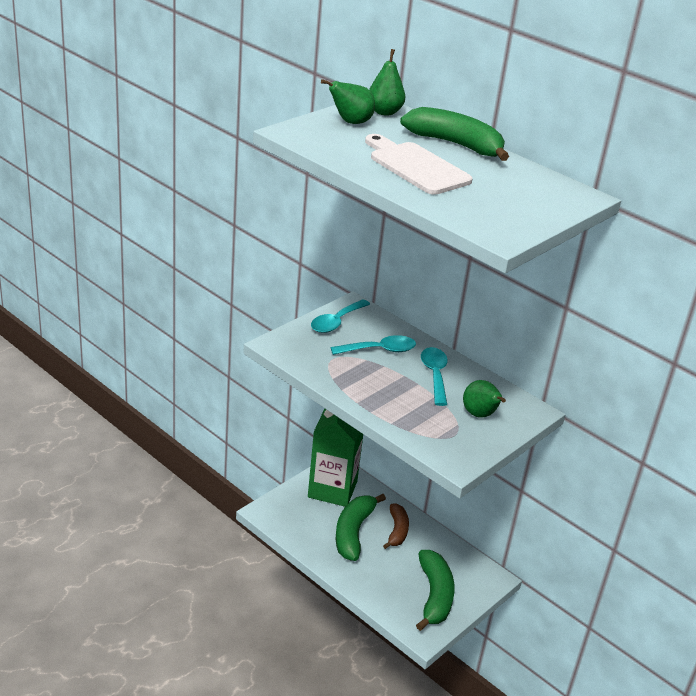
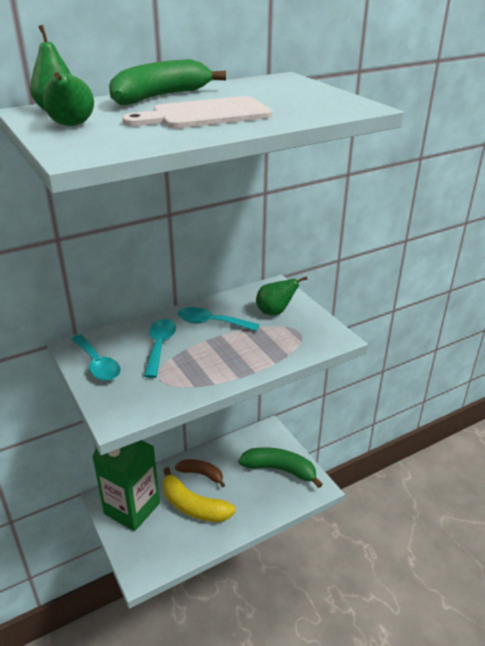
camera: 70 degrees left, 0 degrees up
green banana [336,494,386,561] -> yellow banana [163,467,236,522]

